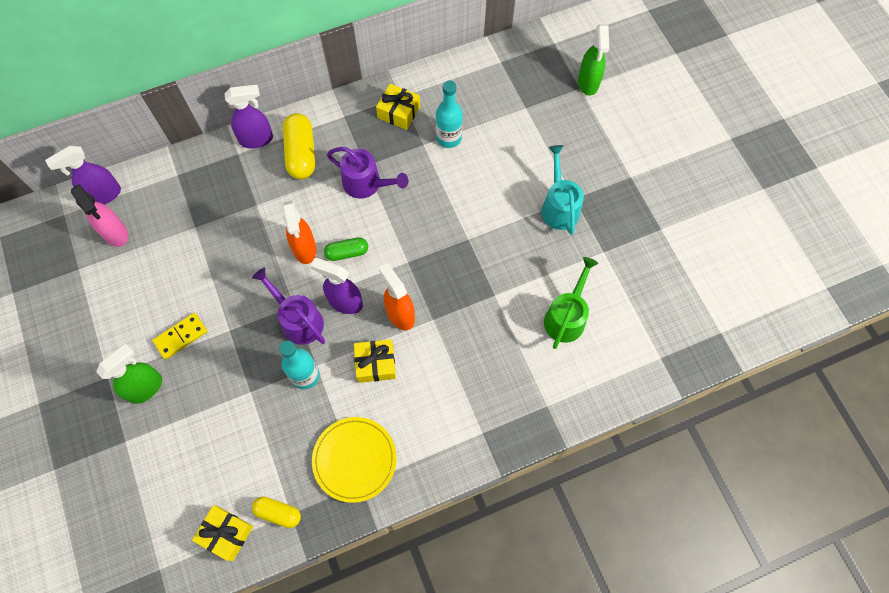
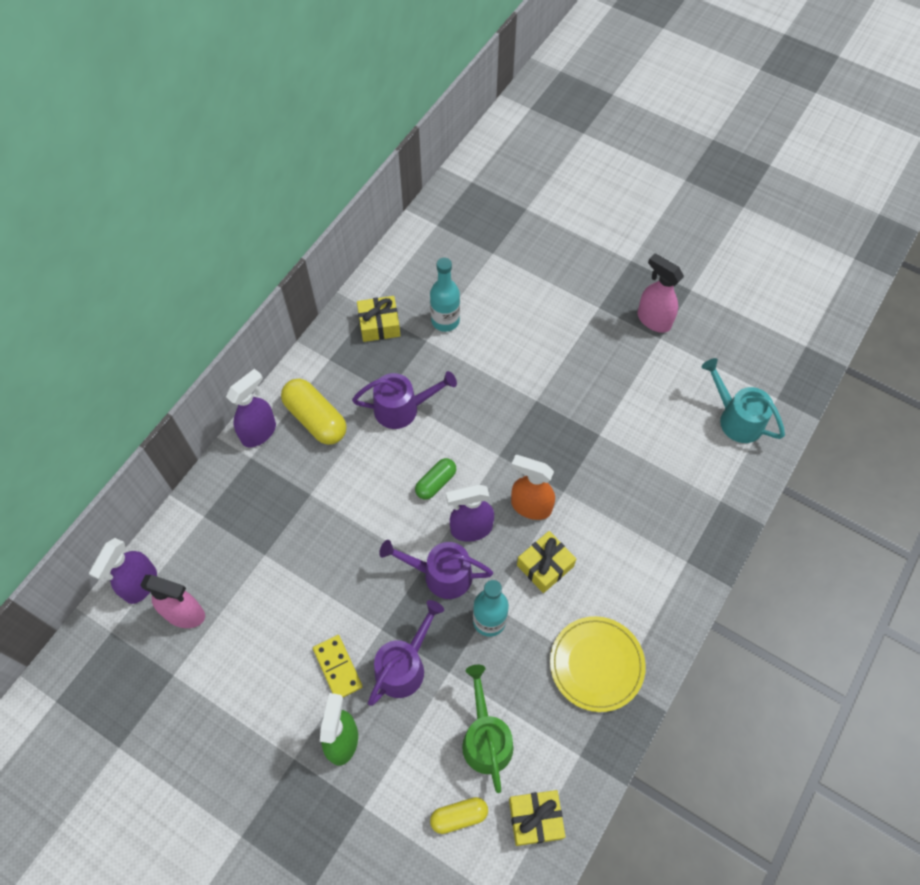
camera: 35 degrees left, 5 degrees down
yellow domino [152,313,208,359] -> yellow domino turned 45 degrees counterclockwise [313,635,363,698]
yellow capsule [252,497,301,528] -> yellow capsule moved to [430,797,488,834]
orange spray bottle [282,200,316,264] -> none
turquoise watering can [541,145,584,235] -> turquoise watering can moved to [702,358,785,443]
green watering can [544,257,598,349] -> green watering can moved to [462,665,513,793]
green spray bottle [578,25,609,96] -> none
none -> purple watering can [368,600,444,706]
none -> pink spray bottle [637,253,684,333]

